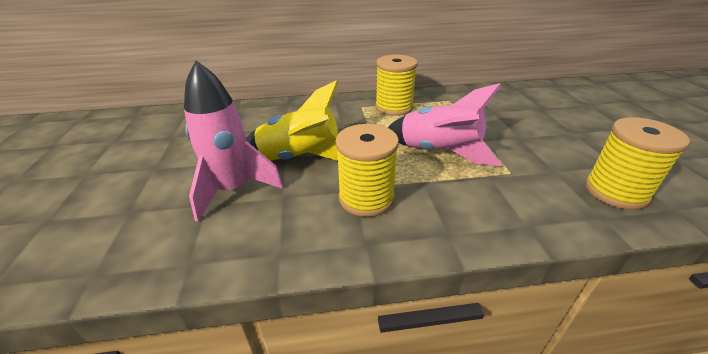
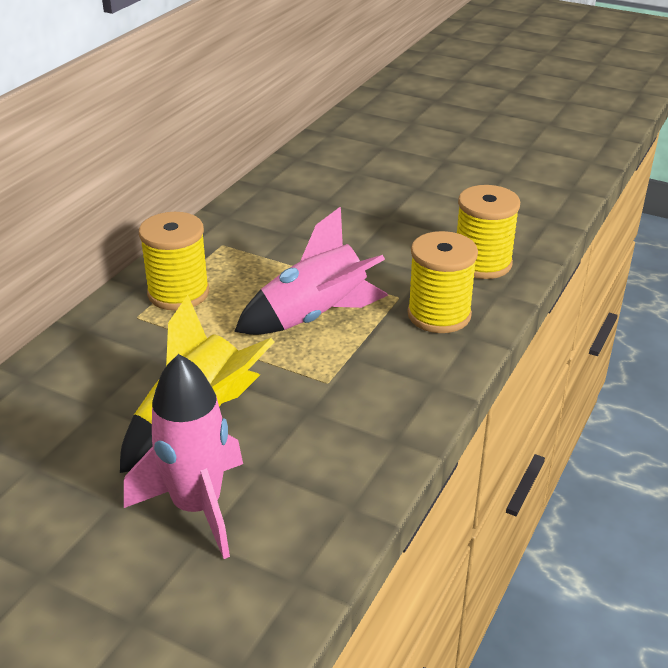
camera: 55 degrees left, 0 degrees up
yellow spool [335,124,399,217] -> yellow spool moved to [407,231,478,333]

